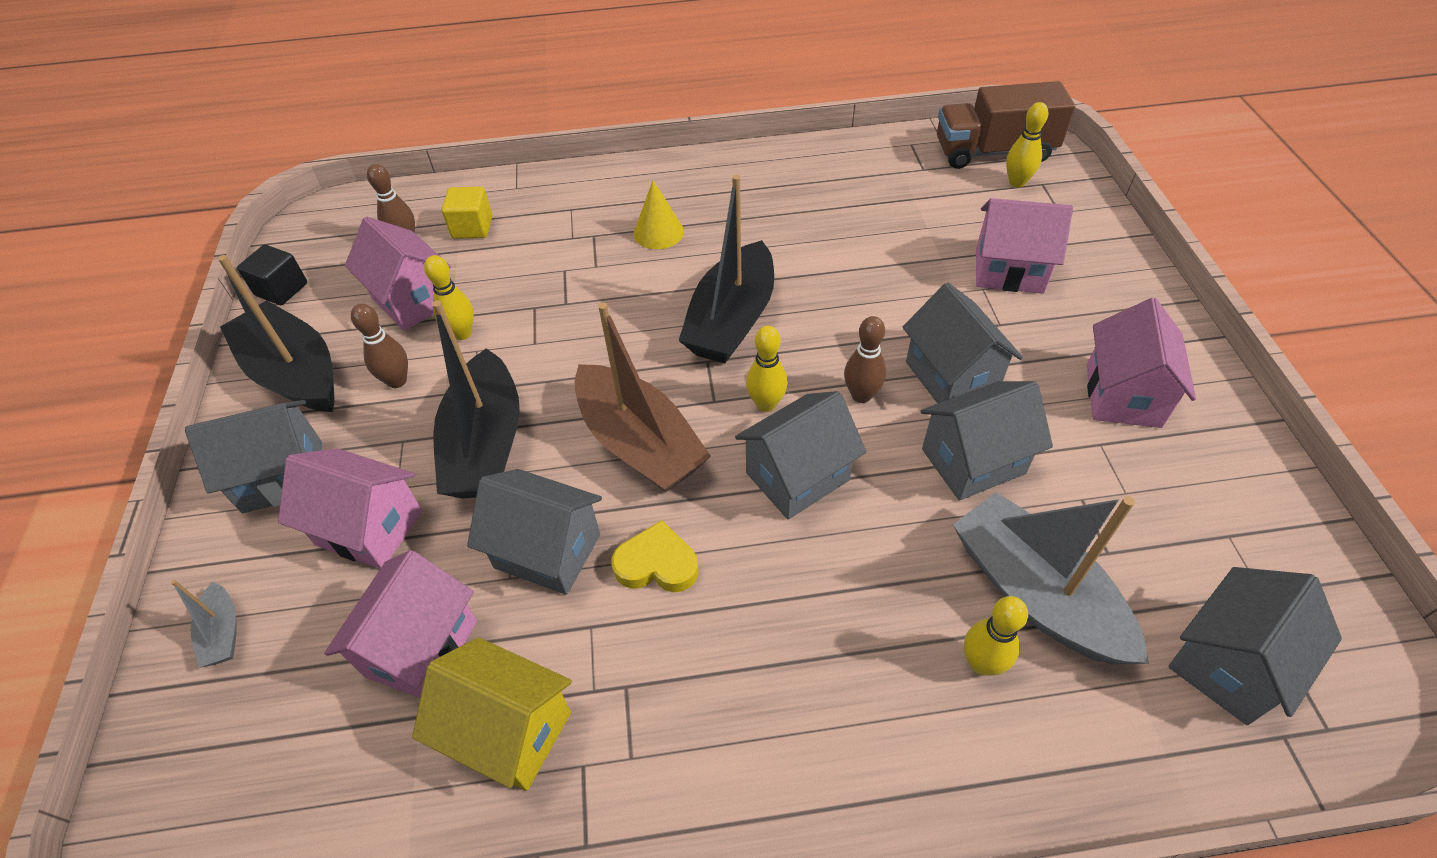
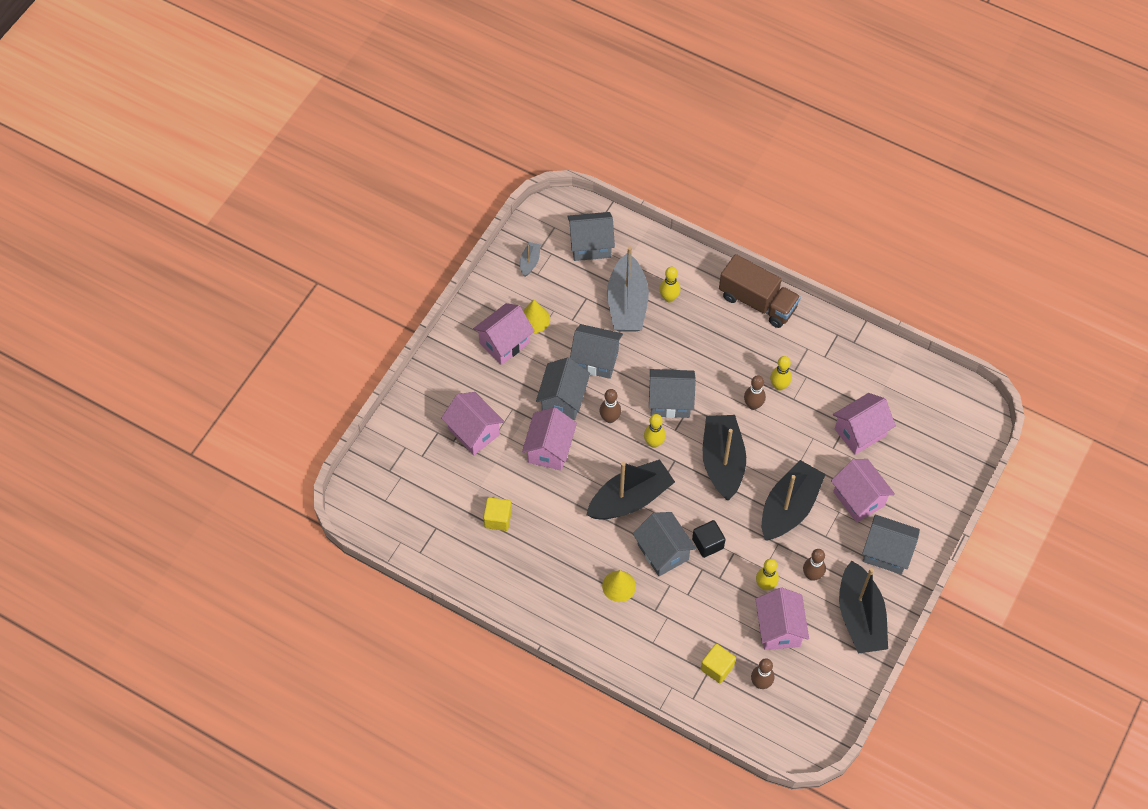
camera: 145 degrees left, 10 degrees up
grey boat [171,580,237,668] -> grey boat moved to [520,242,541,277]
black cube [237,245,307,305] -> black cube moved to [692,520,726,558]
yellow house [412,637,572,791] -> none
grey house [467,469,602,595] -> grey house moved to [633,512,696,576]
brown boat [574,302,711,493] -> black boat [703,415,746,500]
yellow heart [612,520,699,592] -> brown bowling pin [744,375,766,410]
brown truck [937,81,1075,169] -> brown truck moved to [719,254,801,328]
yellow bowling pin [1006,102,1048,187] -> yellow bowling pin moved to [770,356,792,391]
none -> yellow cube [483,497,512,531]
none -> pink house [522,407,577,470]
none -> yellow cone [523,300,550,333]

